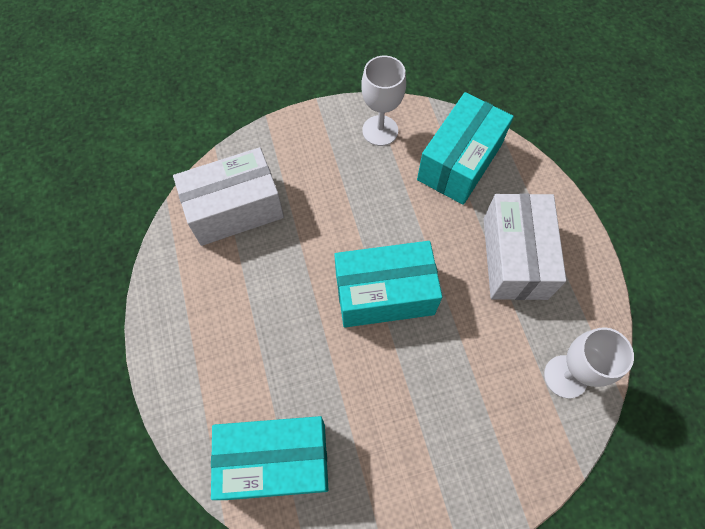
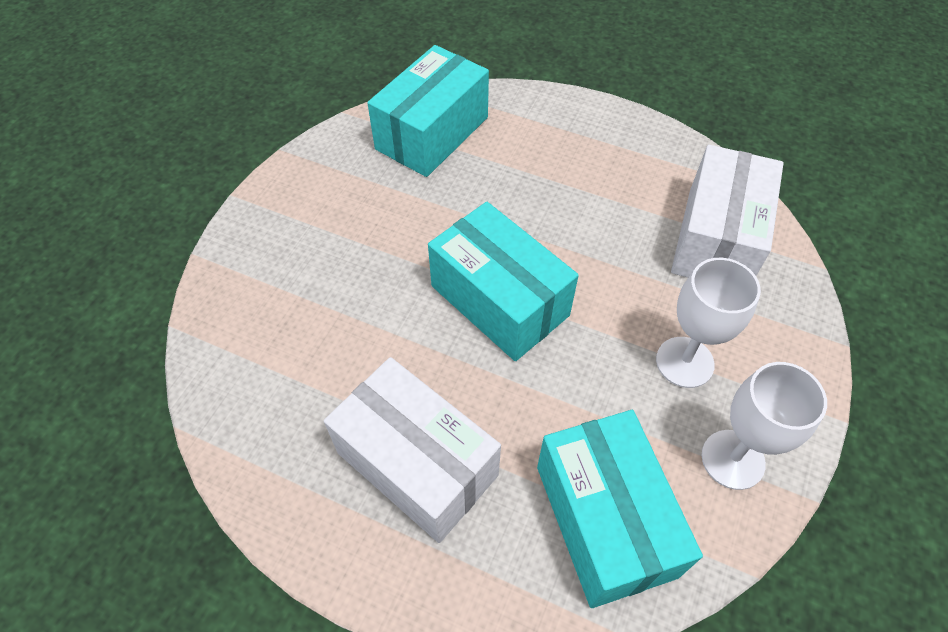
camera: 130 degrees right, 10 degrees down
turquoise box [334,241,442,327] -> turquoise box turned 75 degrees counterclockwise [428,202,579,361]
white goblet [544,327,634,399] -> white goblet moved to [656,258,761,388]

